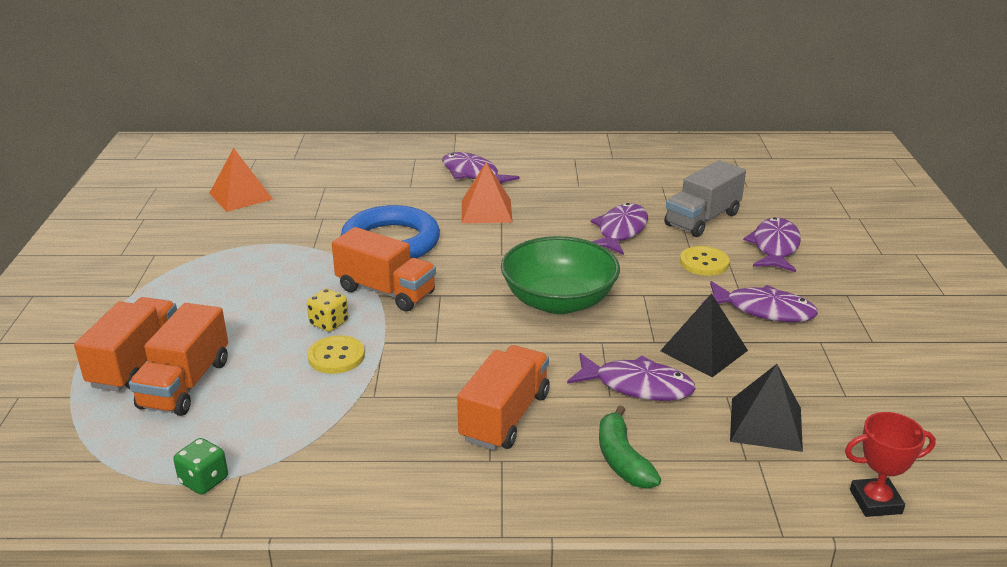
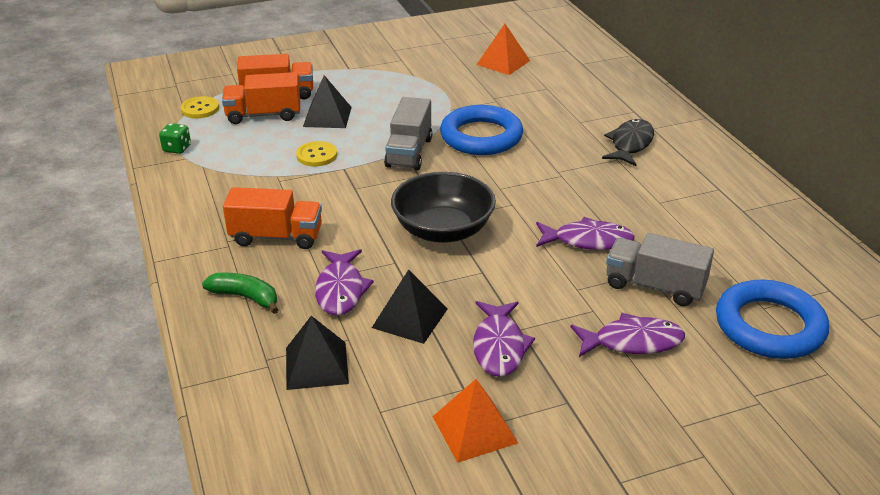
camera: 70 degrees right, 5 degrees up
yellow dice [307,289,349,332] -> none
orange truck [332,227,436,311] -> grey truck [384,97,432,170]
purple fish [442,152,520,184] -> black fish [602,119,654,166]
orange pyramid [462,162,513,223] -> orange pyramid moved to [432,379,518,463]
green bowl [501,236,620,314] -> black bowl [391,172,496,243]
green banana [599,405,661,489] -> green banana turned 60 degrees clockwise [202,273,278,314]
yellow button [680,246,730,276] -> yellow button moved to [181,96,219,118]
red trophy [845,412,936,517] -> none
none -> black pyramid [303,75,352,128]
none -> blue ring [716,280,829,359]

